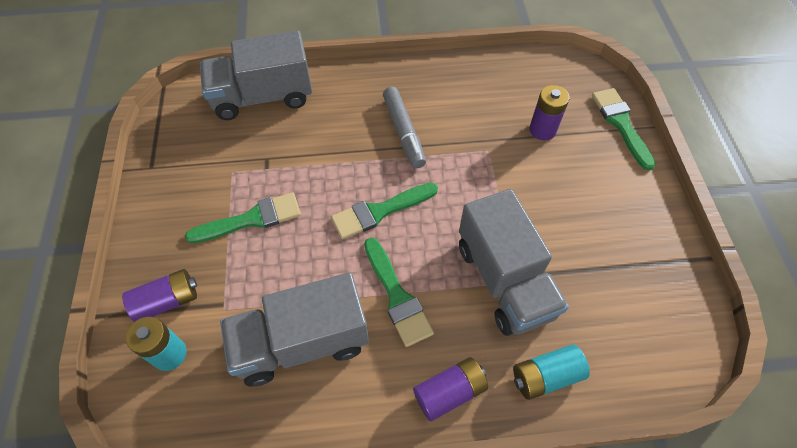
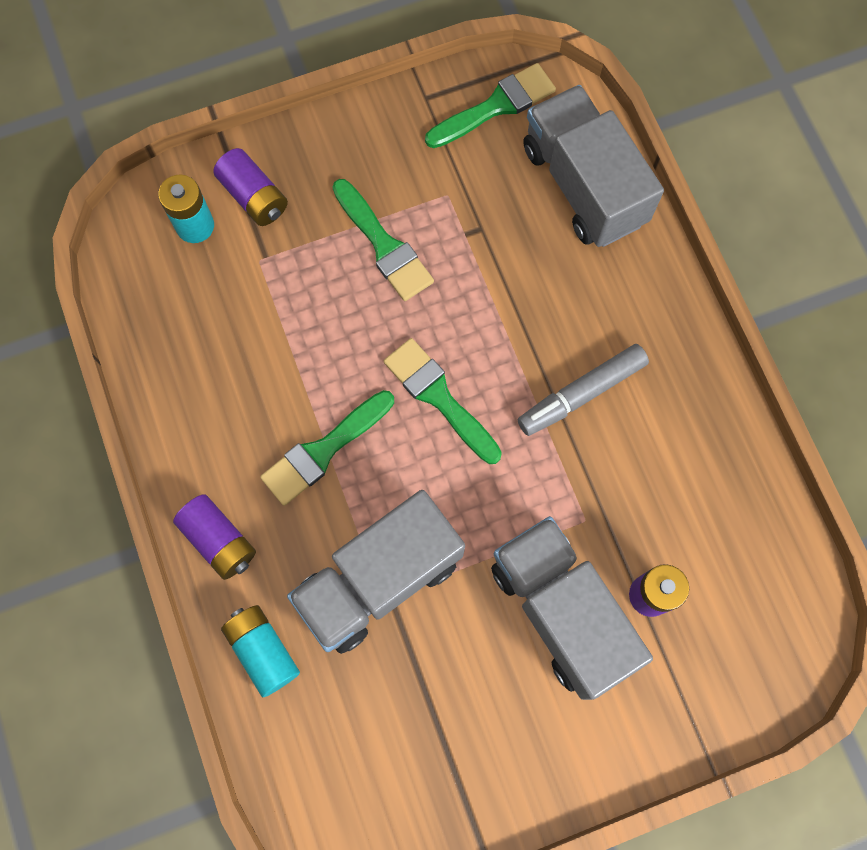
camera: 75 degrees right, 15 degrees up
grey truck [220,273,369,387] -> grey truck moved to [491,516,653,700]
green brush [592,88,655,171] -> green brush moved to [425,63,556,148]

